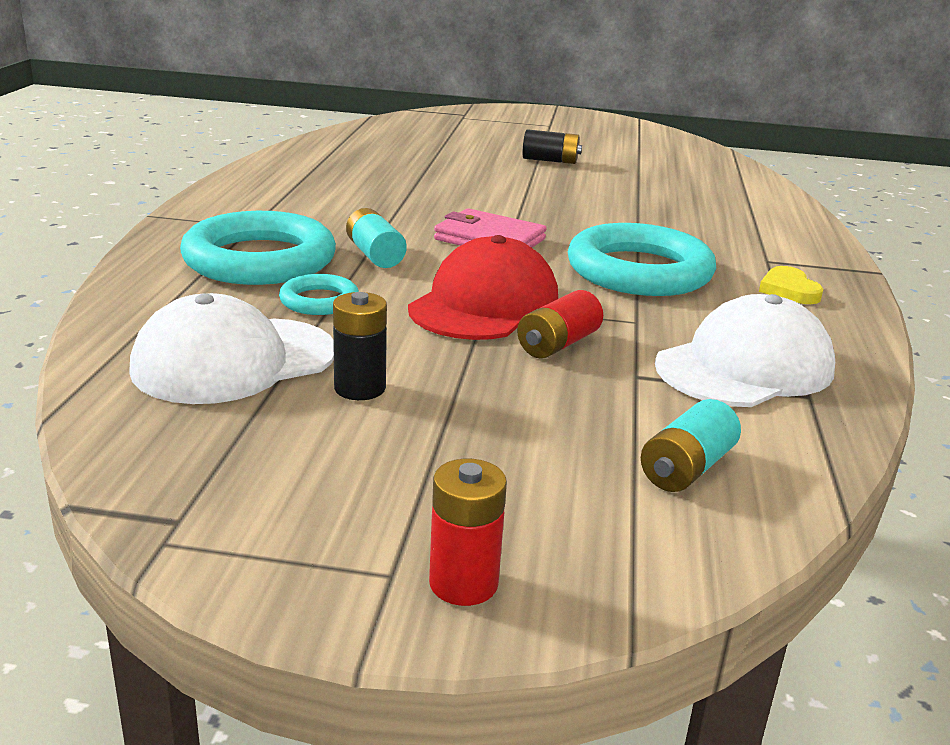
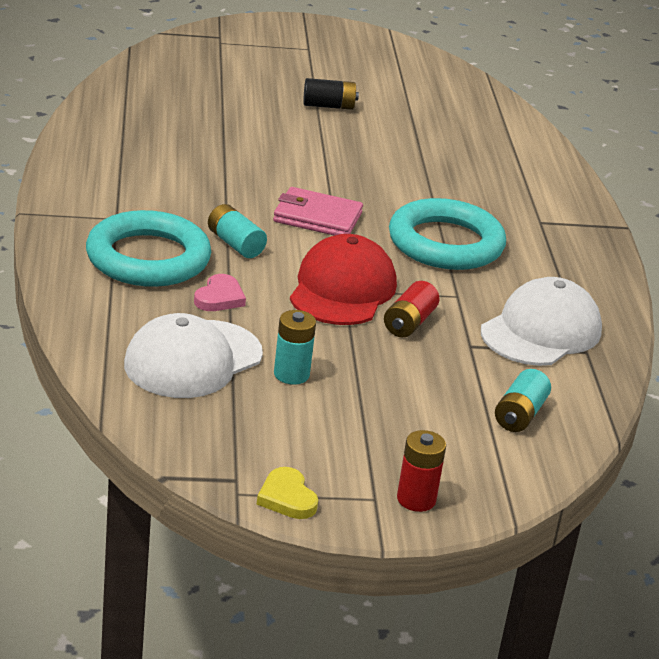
camera: 15 degrees left, 5 degrees up
turquoise ring [279,274,359,315] -> pink heart [194,274,246,311]
black battery [333,292,387,400] -> turquoise battery [274,310,316,385]
yellow heart [759,266,823,304] -> yellow heart moved to [257,467,318,519]

